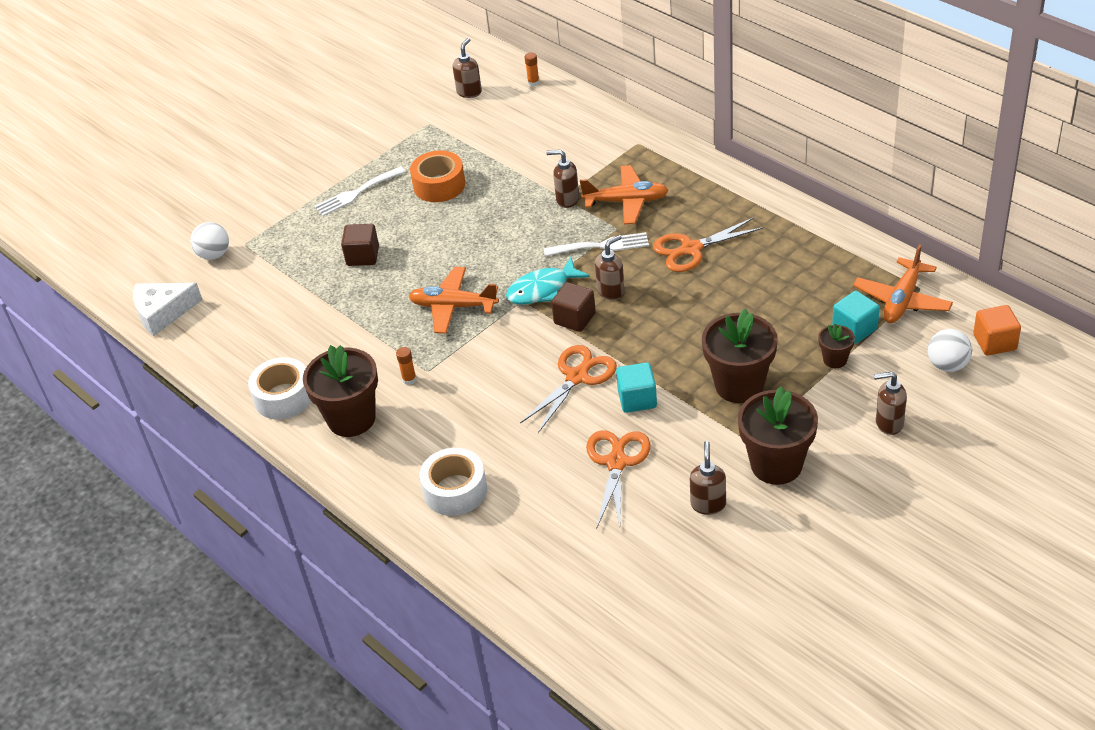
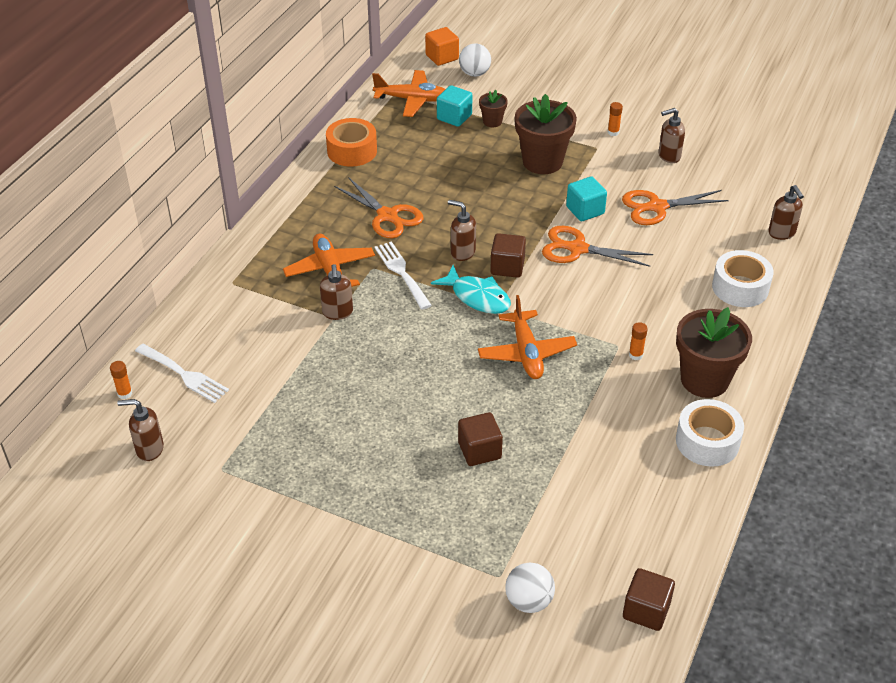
camera: 115 degrees left, 0 degrees up
white cheese [133,283,202,336] -> brown cube [623,568,675,631]
white fork [314,166,406,216] -> white fork moved to [135,344,229,403]
orange tape [410,150,465,202] -> orange tape moved to [326,118,377,167]
brown flower pot [738,386,818,485] -> orange glue stick [608,102,623,136]
brown soap dispenser [874,372,907,435] -> brown soap dispenser moved to [768,185,804,240]

